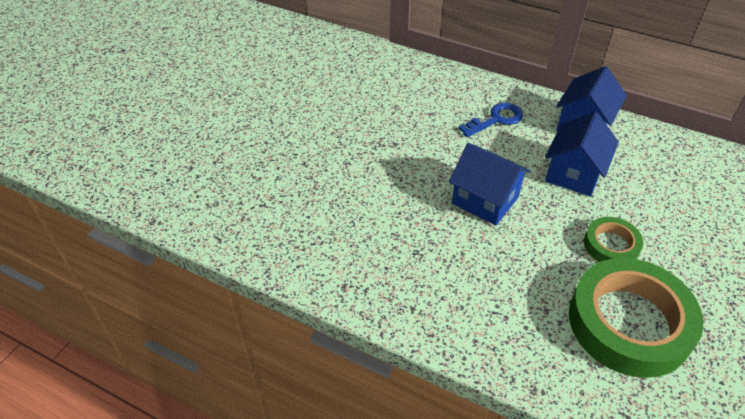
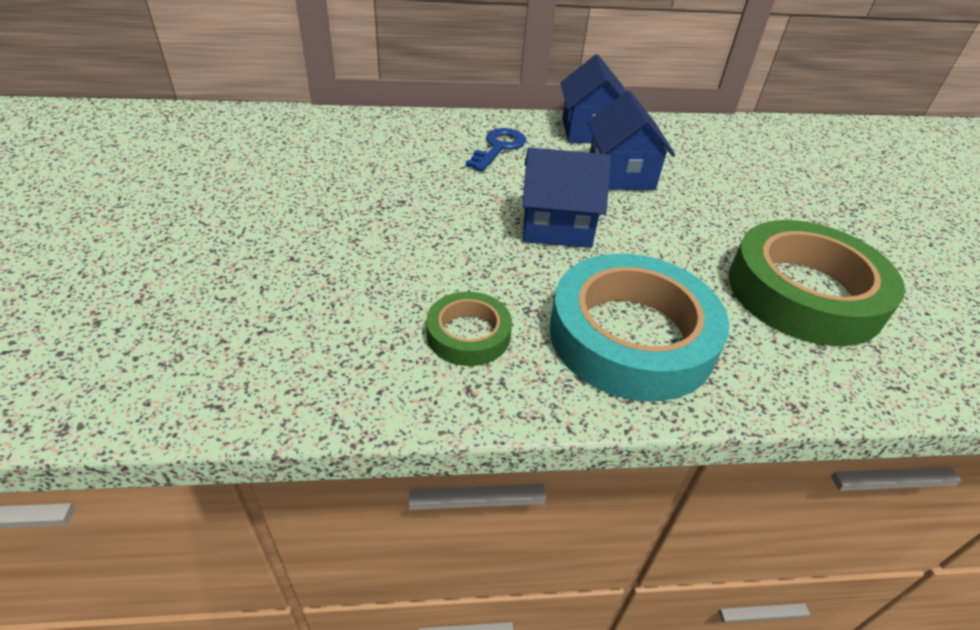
camera: 35 degrees left, 5 degrees down
green tape [584,217,643,262] -> green tape moved to [426,292,512,366]
none -> turquoise tape [549,254,729,401]

